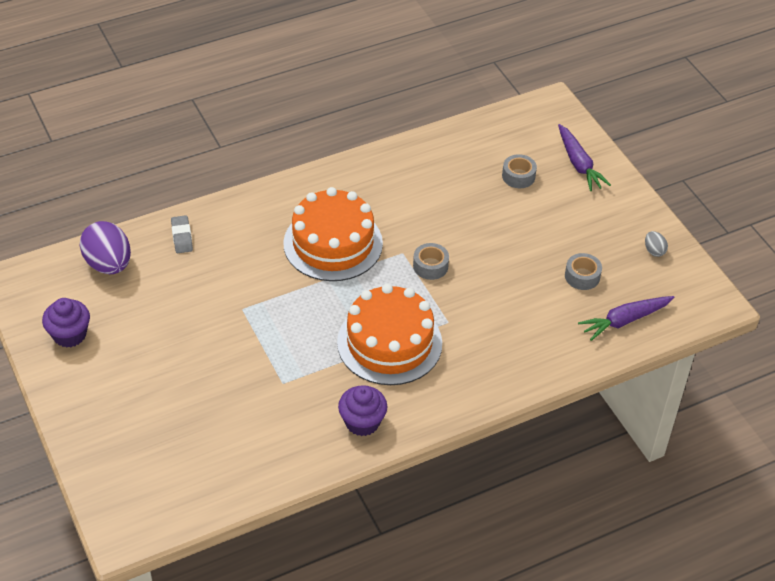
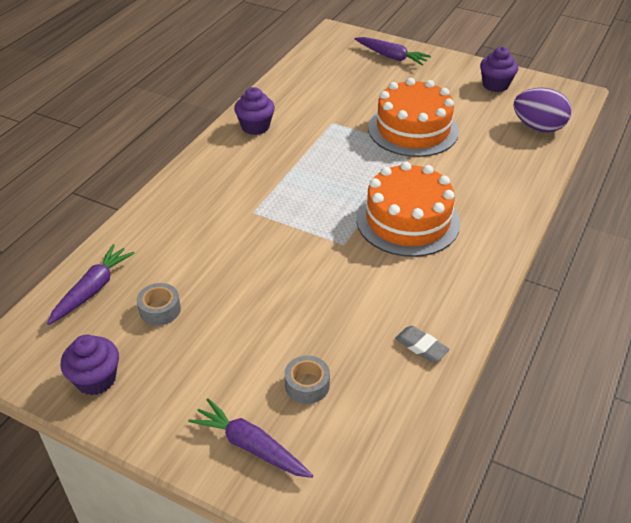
camera: 145 degrees right, 5 degrees down
grey eraser [171,215,193,253] -> grey eraser moved to [395,326,450,362]
orange cake [337,284,442,385] -> orange cake moved to [368,78,459,157]
grey tape [413,243,449,280] -> none
grey egg [645,231,668,257] -> purple cupcake [61,335,119,395]
none -> purple carrot [355,37,431,66]

